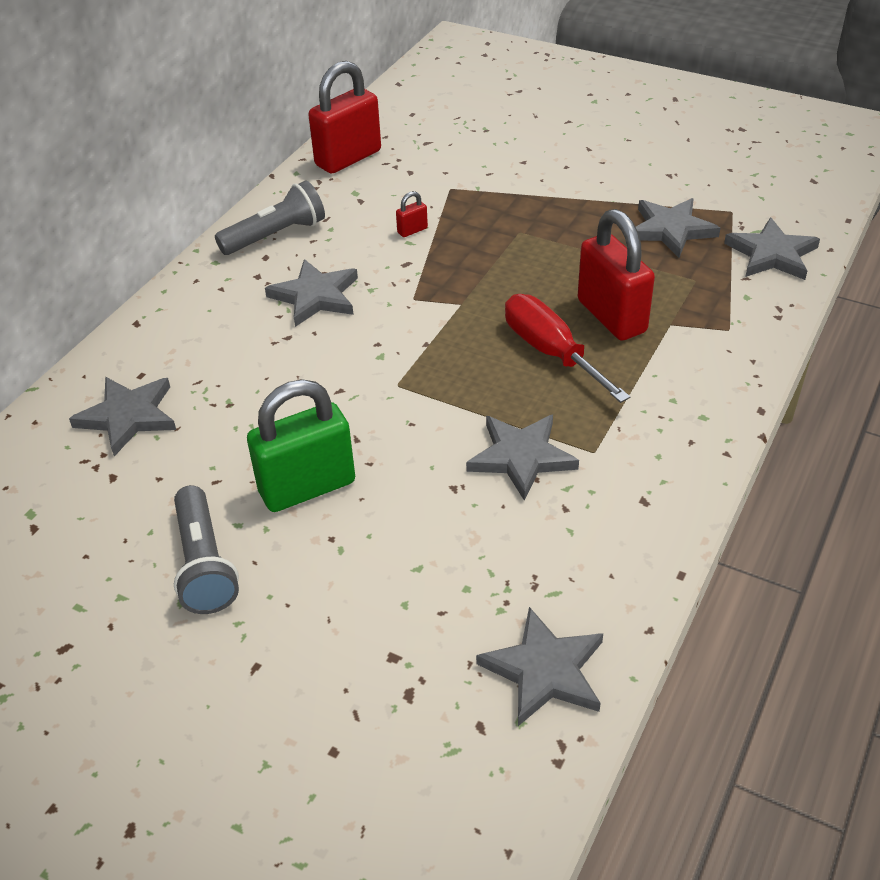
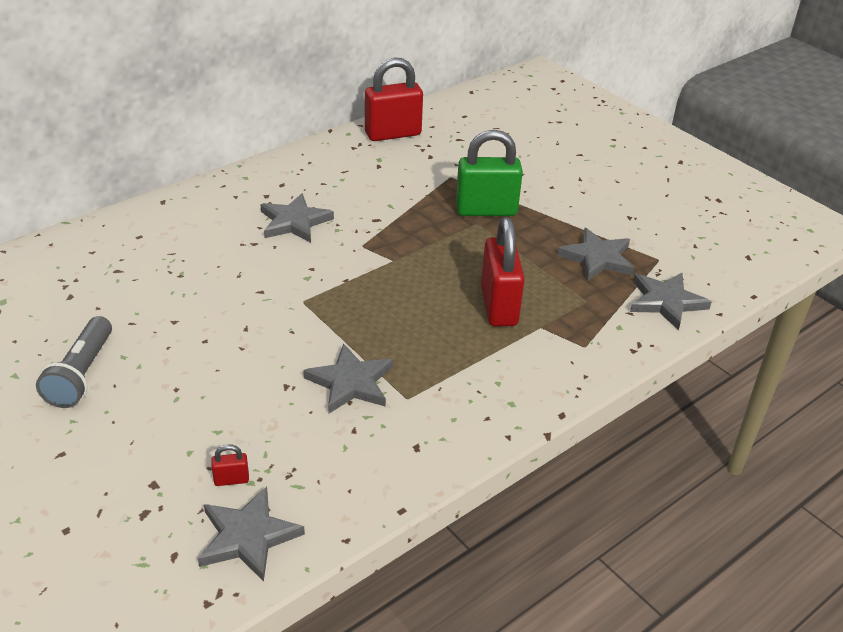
camera: 20 degrees right, 5 degrees down
grey star [69,377,176,456] -> none
grey flashlight [215,181,325,255] -> none
green padlock [247,380,355,512] -> green padlock moved to [456,130,523,216]
red padlock [396,191,428,237] -> red padlock moved to [211,444,249,486]
red screwdriver [505,294,630,403] -> none

